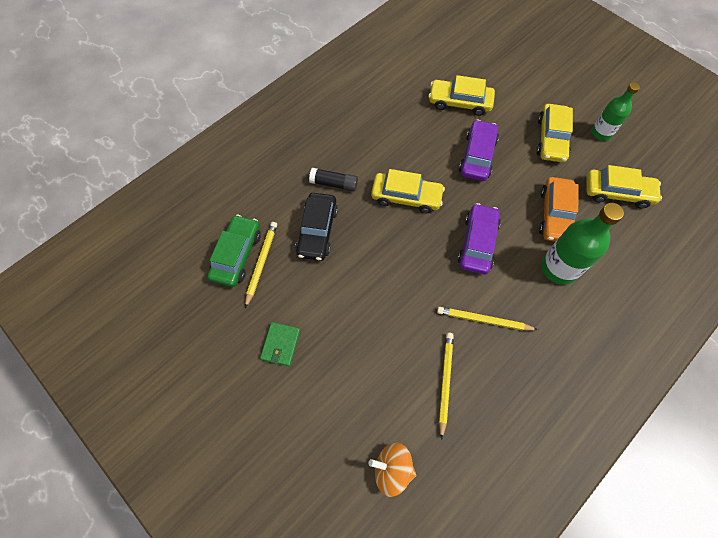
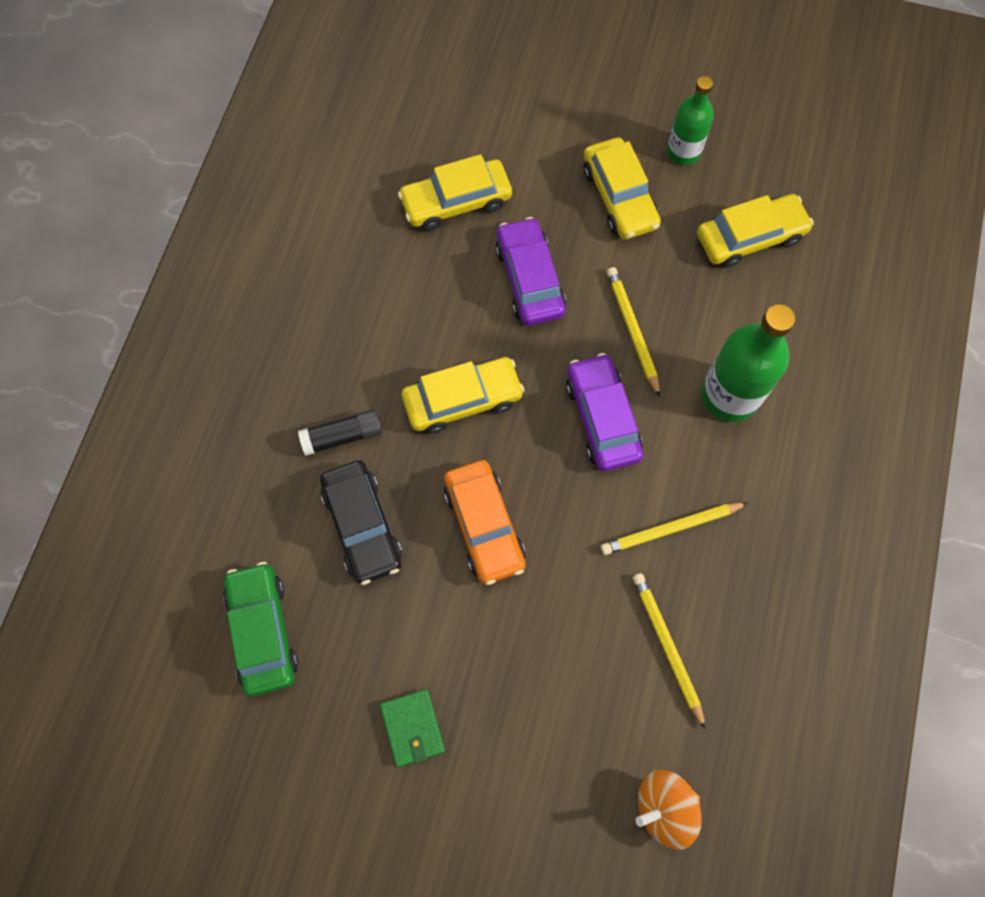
camera: 30 degrees left, 5 degrees up
yellow pencil [245,222,277,308] -> yellow pencil moved to [607,267,660,397]
orange car [539,177,579,242] -> orange car moved to [444,460,526,585]

